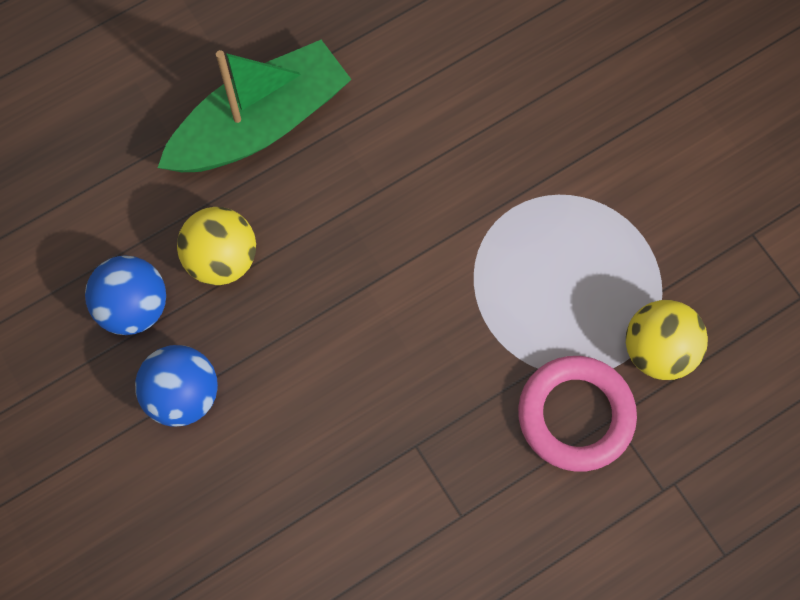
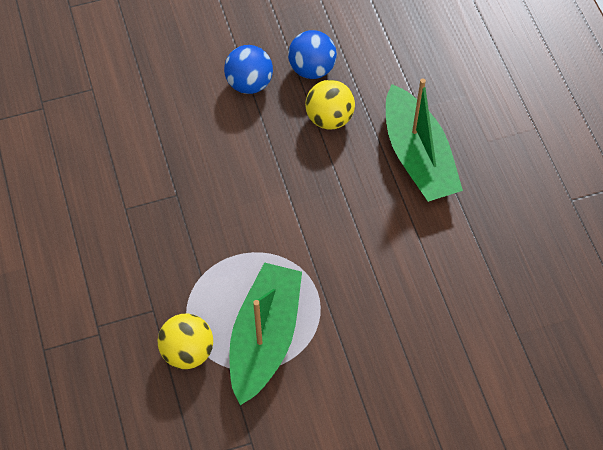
camera: 105 degrees right, 10 degrees down
pink ring [518,356,637,472] -> none
none -> green boat [229,262,302,405]

